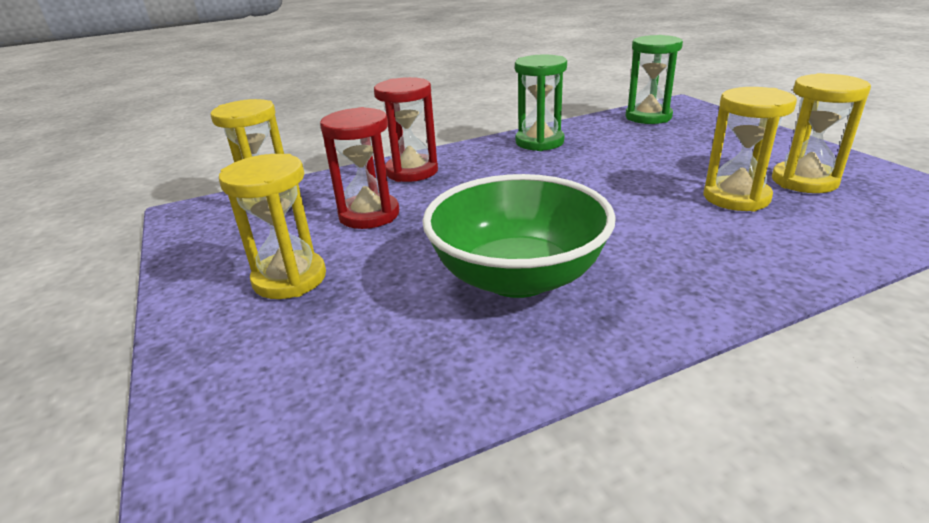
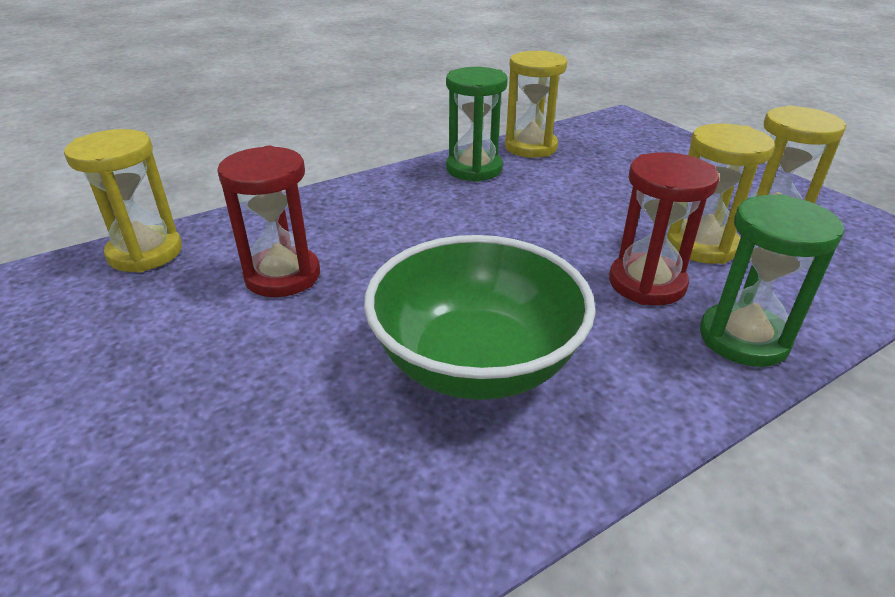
camera: 10 degrees left, 5 degrees up
yellow hourglass [219,154,326,299] -> yellow hourglass moved to [505,51,567,158]
red hourglass [374,77,438,182] -> red hourglass moved to [609,152,719,305]
green hourglass [626,35,683,124] -> green hourglass moved to [700,194,844,367]

